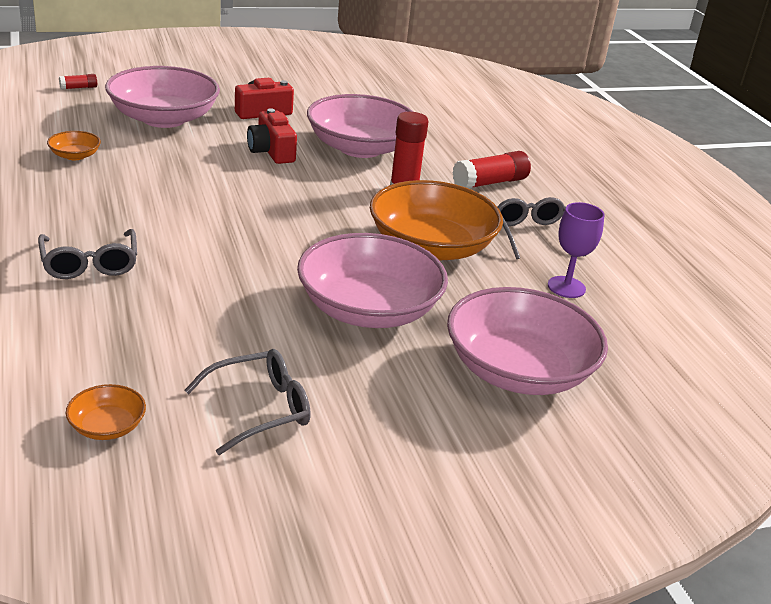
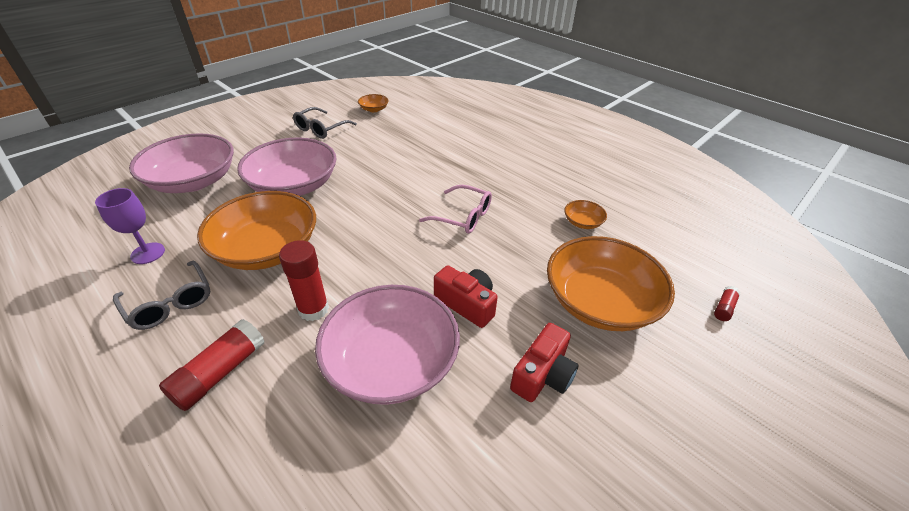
camera: 155 degrees right, 10 degrees up
grey glasses [38,229,137,279] -> none
pink bowl [105,66,220,128] -> orange bowl [547,236,675,331]
none -> pink glasses [419,185,492,234]

